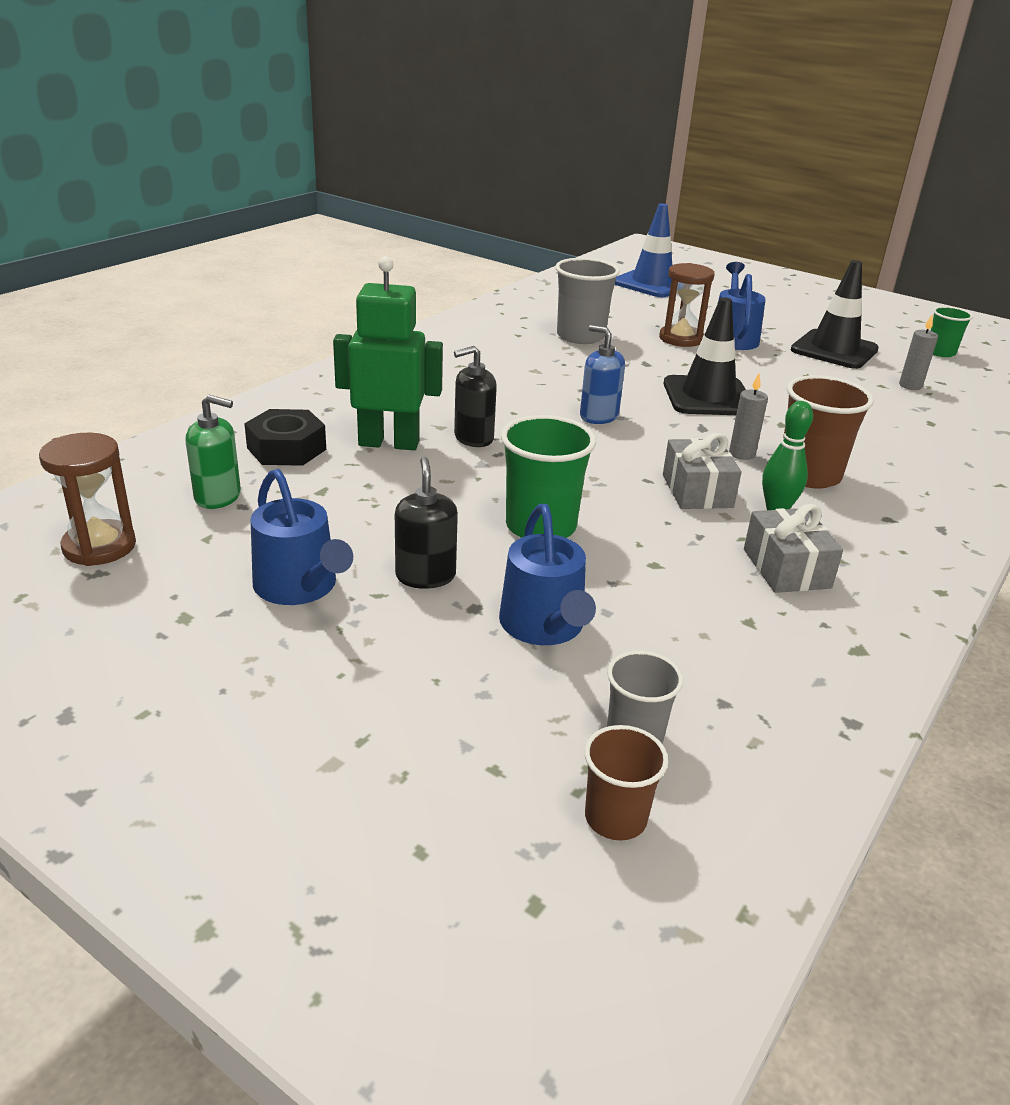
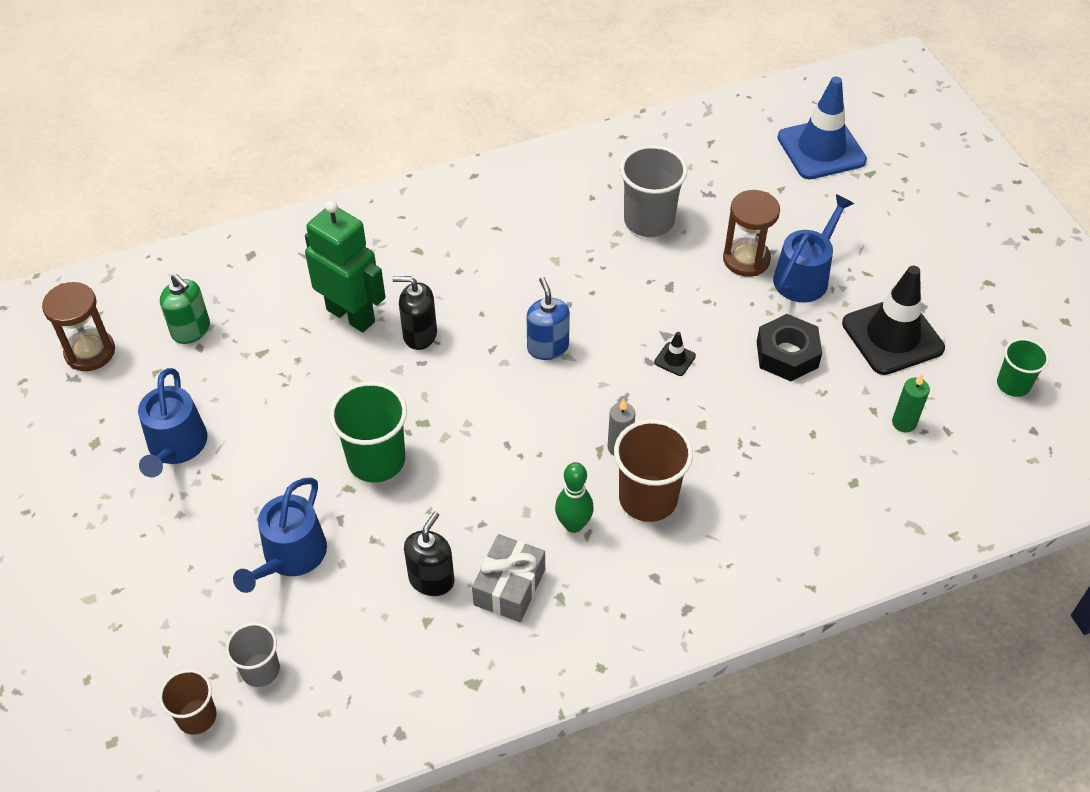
camera: 35 degrees right, 20 degrees up
black nut [244,409,326,466] -> black nut moved to [757,314,822,381]
black soap dispenser [395,457,458,589] -> black soap dispenser moved to [404,512,454,596]
black traffic cone [663,297,746,415] -> black traffic cone [654,332,696,376], size x0.41
grey gift [663,433,742,509] -> none
grey candle [899,314,938,390] -> green candle [892,374,930,433]

